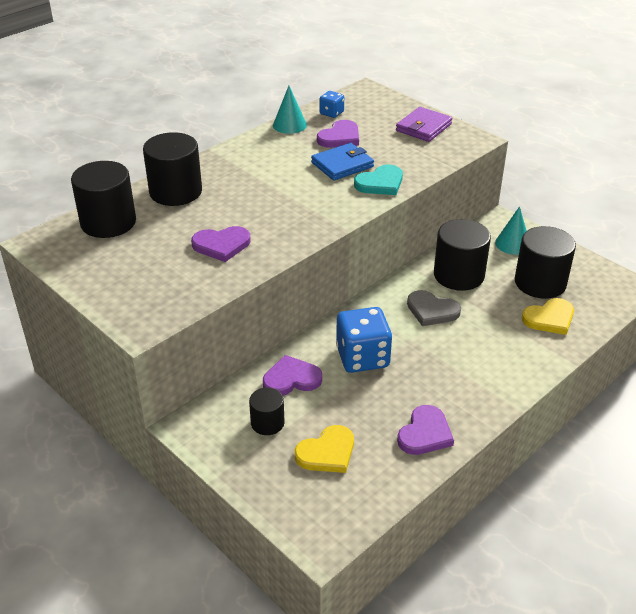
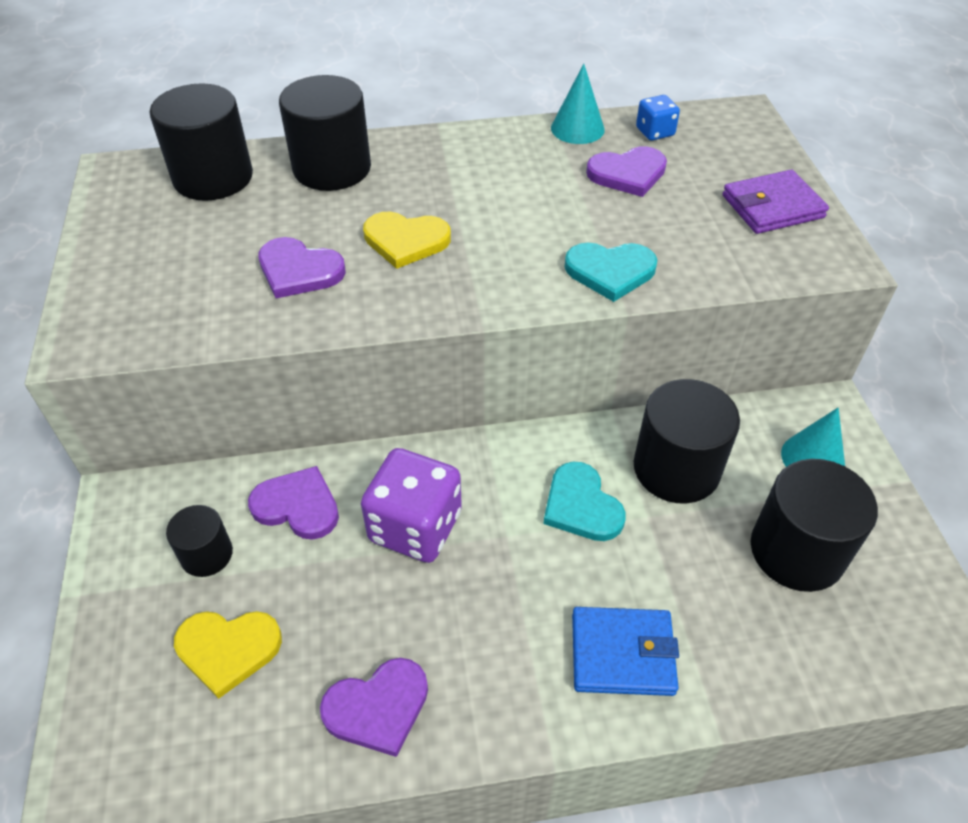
camera: 35 degrees right, 10 degrees up
blue wallet [311,143,374,181] -> blue wallet moved to [572,607,679,696]
blue dice [336,307,392,373] -> purple dice [361,448,462,563]
grey heart [407,290,461,326] -> turquoise heart [543,462,626,541]
yellow heart [522,298,574,335] -> yellow heart moved to [363,212,451,269]

